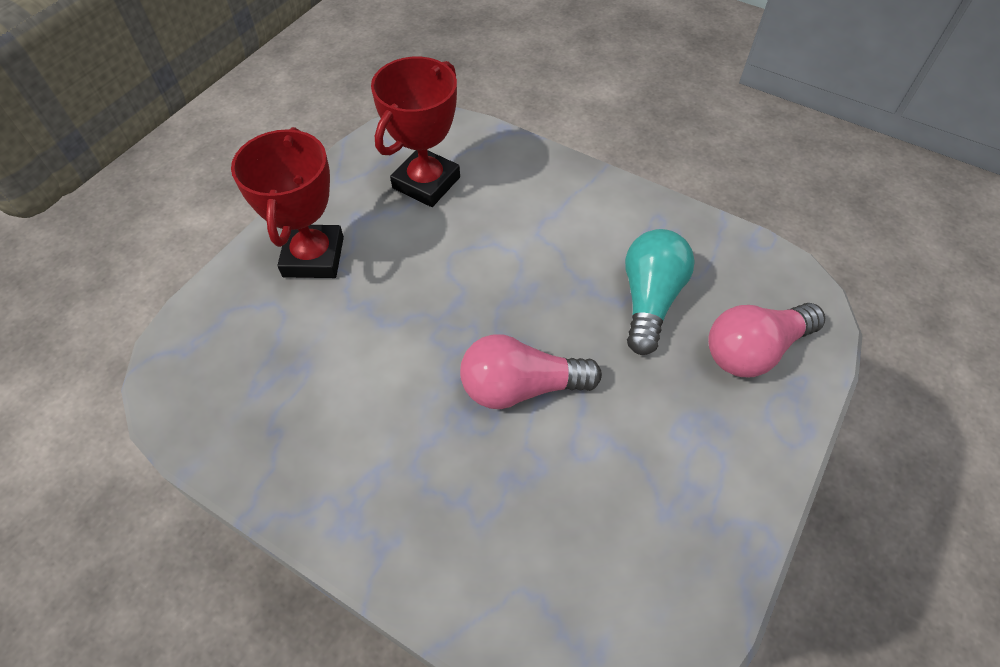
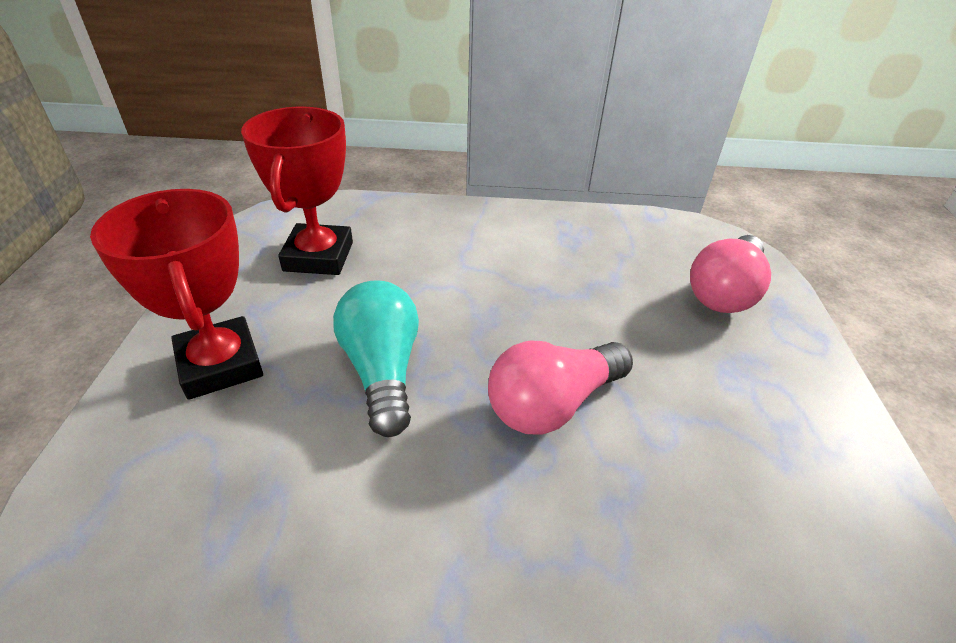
camera: 30 degrees left, 15 degrees down
turquoise light bulb [625,229,695,355] -> turquoise light bulb moved to [333,280,419,437]

